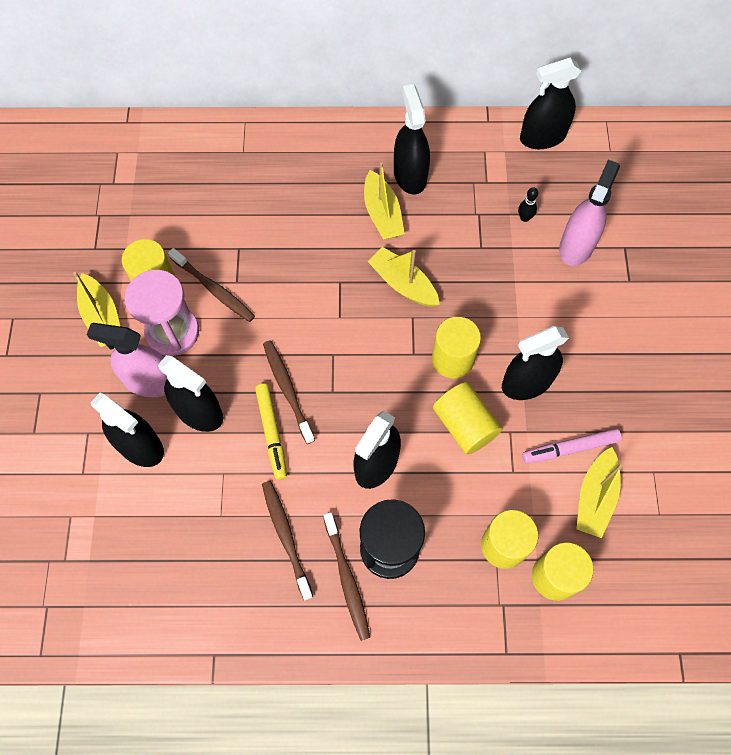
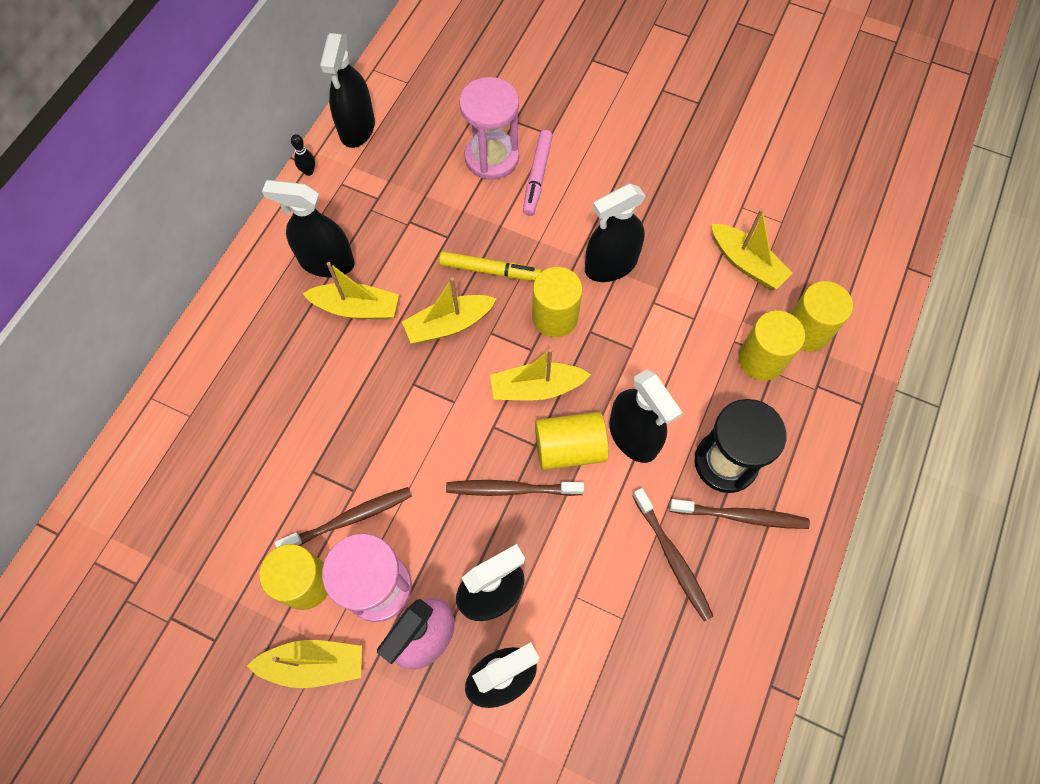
camera: 65 degrees left, 0 degrees up
yellow marker [255,384,287,480] -> yellow marker moved to [439,251,542,281]
brown toothbrush [262,481,313,601] -> brown toothbrush turned 120 degrees counterclockwise [632,488,714,621]
yellow cylinder [433,382,502,455] -> yellow cylinder moved to [535,412,609,470]
black spray bottle [502,326,569,400] -> black spray bottle turned 60 degrees clockwise [585,184,646,282]
black bowling pin [518,187,538,222] -> black bowling pin moved to [291,134,315,176]
pink marker [522,428,622,464] -> pink marker moved to [523,130,553,216]
pink spray bottle [559,160,620,266] -> pink hourglass [459,77,519,180]
none -> yellow boat [490,349,591,400]

